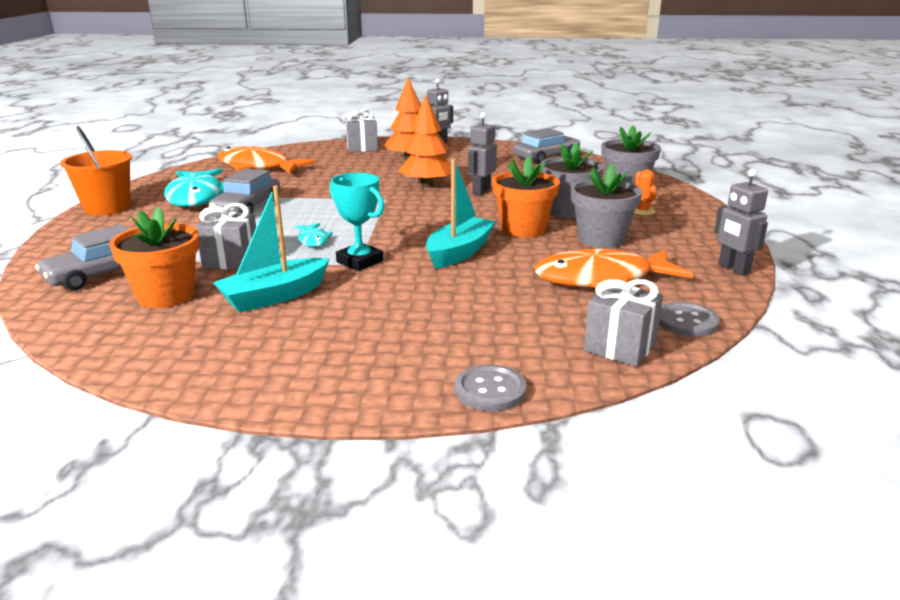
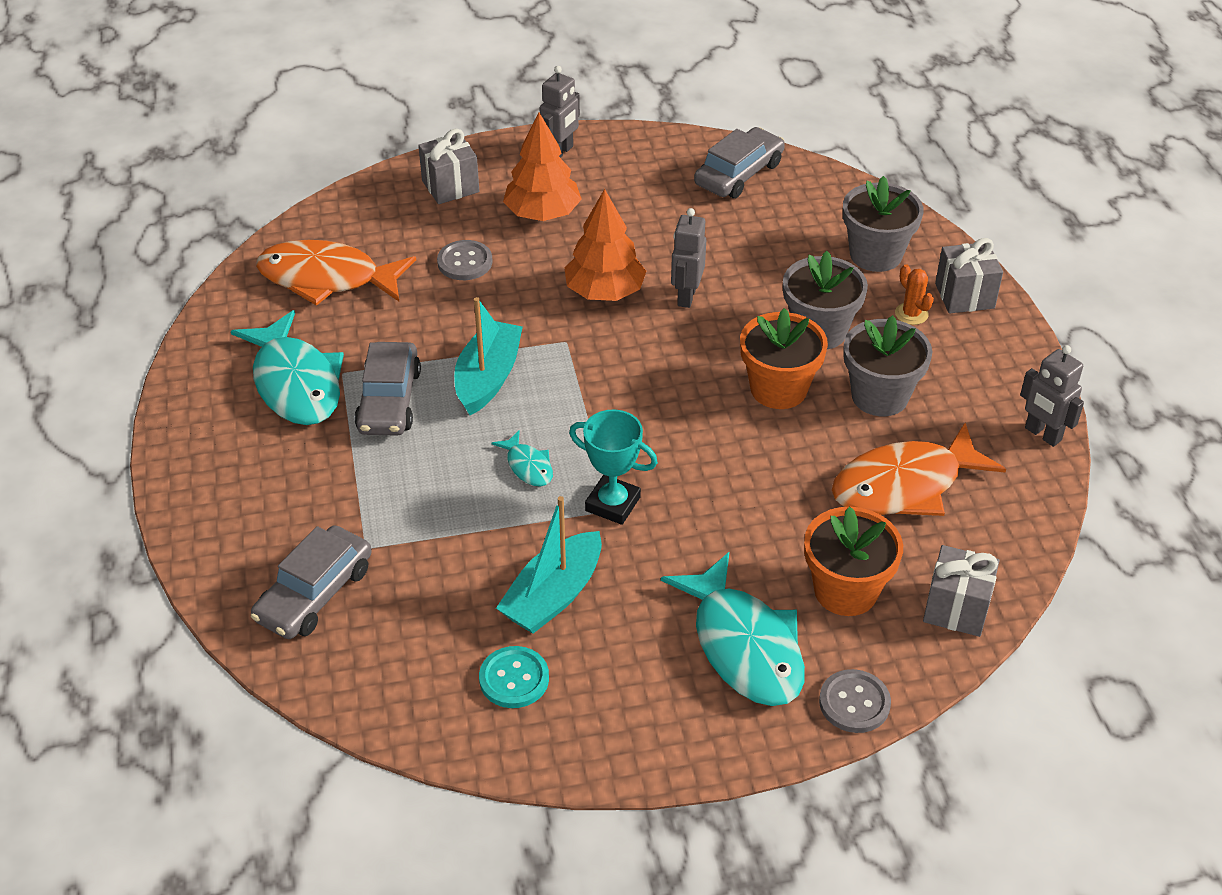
camera: 15 degrees left, 20 degrees up
orange bucket [60,126,132,216] -> none
orange flower pot [109,207,200,308] -> orange flower pot moved to [804,507,903,616]
grey gift [196,203,256,270] -> grey gift moved to [935,238,1003,313]
turquoise boat [426,159,496,269] -> turquoise boat moved to [454,297,523,415]
grey button [659,302,720,337] -> grey button moved to [437,240,492,280]
none -> turquoise button [479,646,549,708]
none -> turquoise fish [661,552,805,706]

